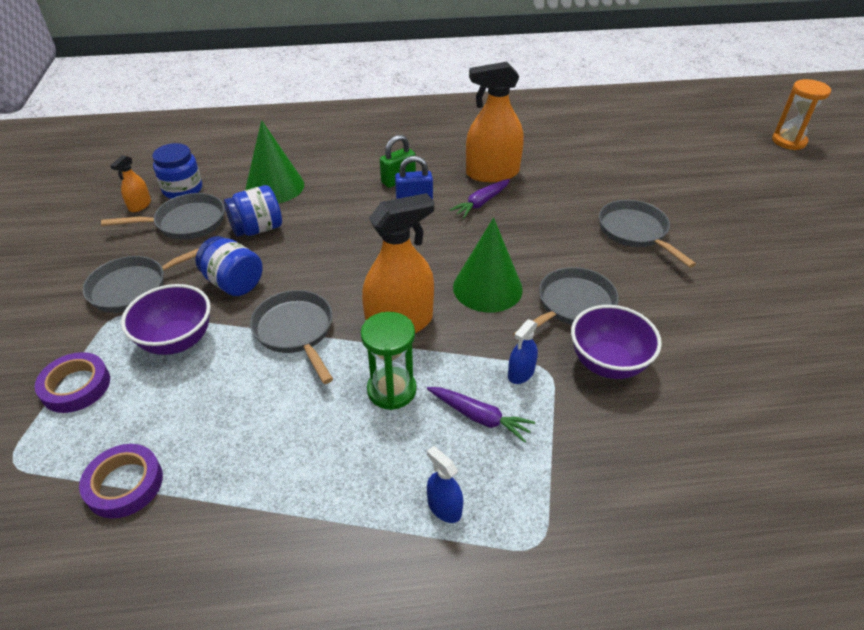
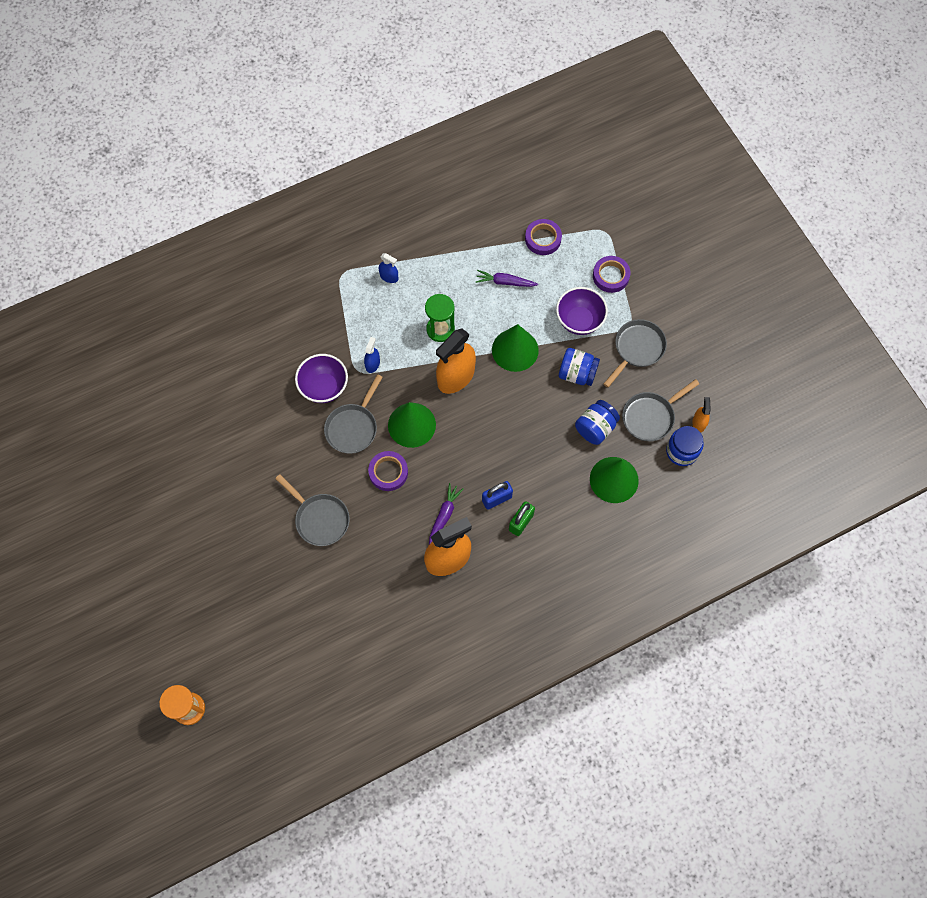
camera: 160 degrees right, 25 degrees up
grey pan [250,290,333,384] -> green cone [492,324,539,372]
purple carrot [427,387,535,443] -> purple carrot moved to [476,270,538,287]
none -> purple tape [368,451,408,491]

